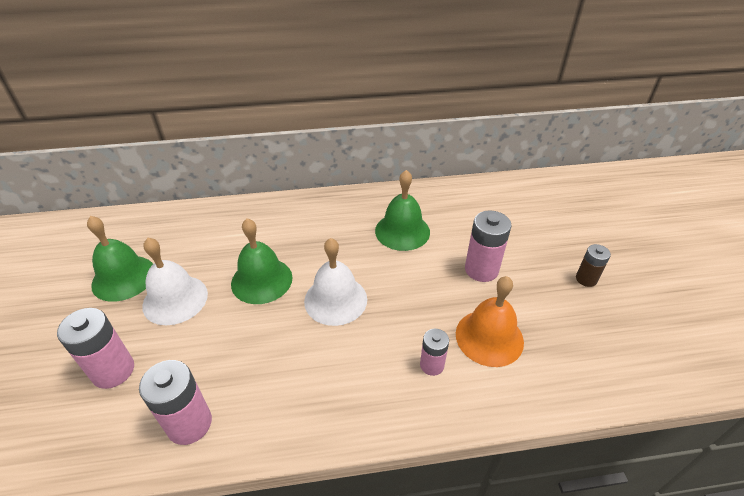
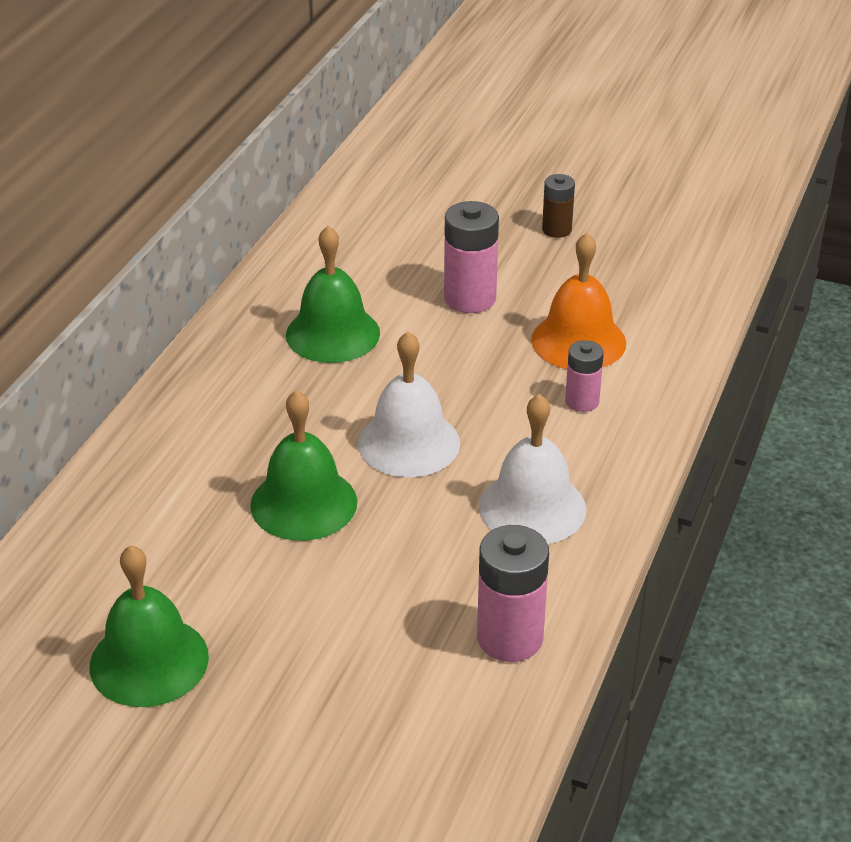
camera: 60 degrees left, 5 degrees down
pink battery [57,308,134,389] -> none
white bell [142,238,208,325] -> white bell moved to [479,394,587,544]

